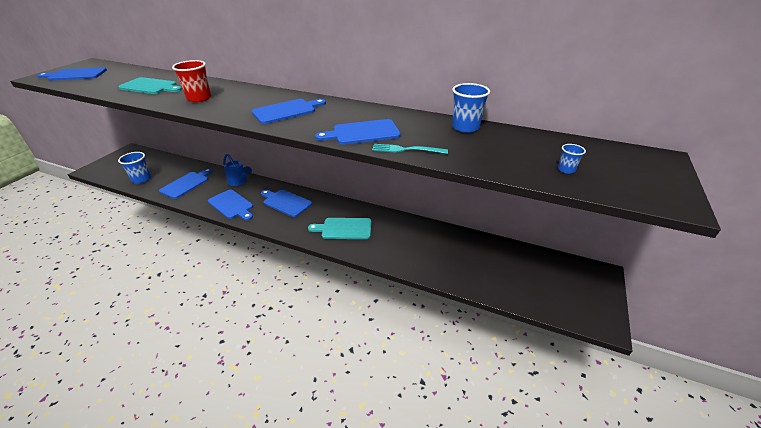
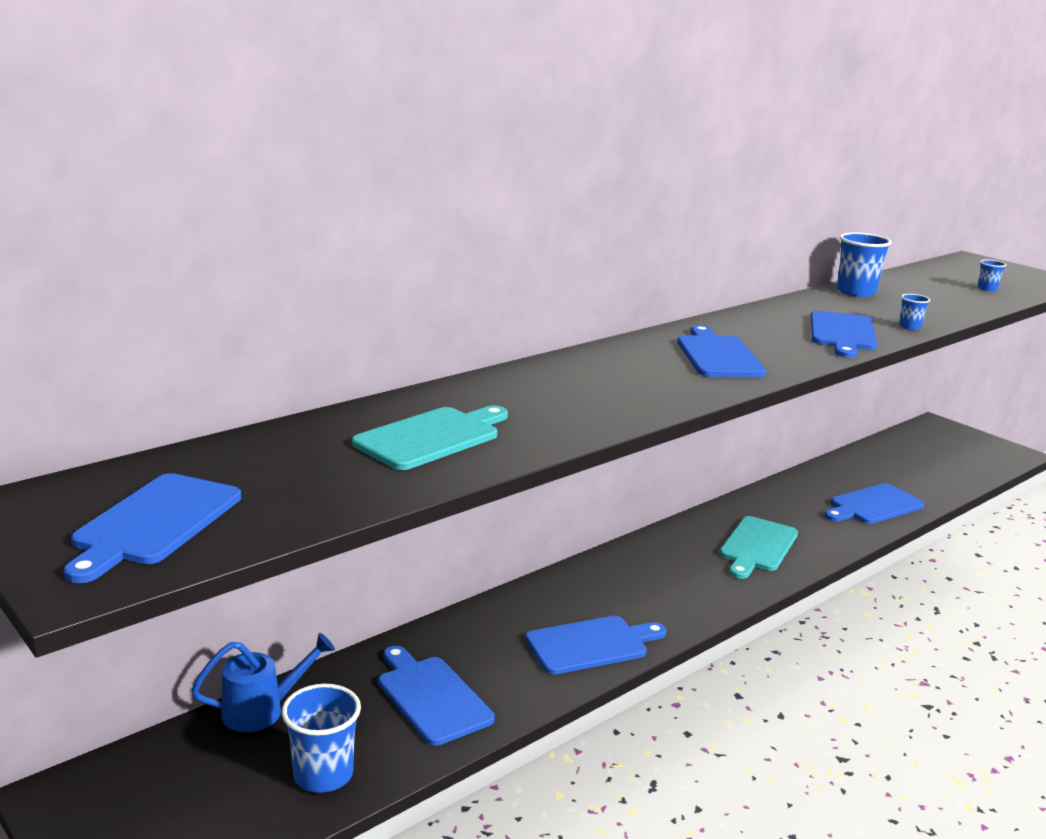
camera: 65 degrees left, 15 degrees down
red cup [172,60,211,102] -> none
blue watering can [223,154,252,186] -> blue watering can moved to [191,633,335,732]
blue cutting board [261,190,312,217] -> blue cutting board moved to [825,483,925,524]
turquoise fork [372,144,448,154] -> blue cup [899,294,930,330]

